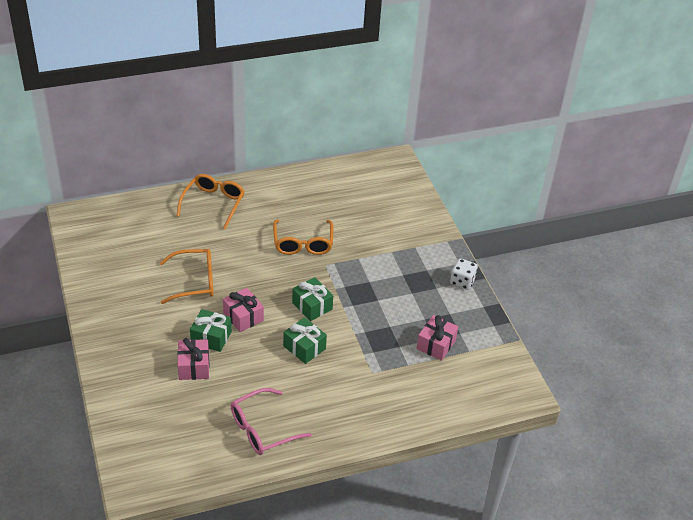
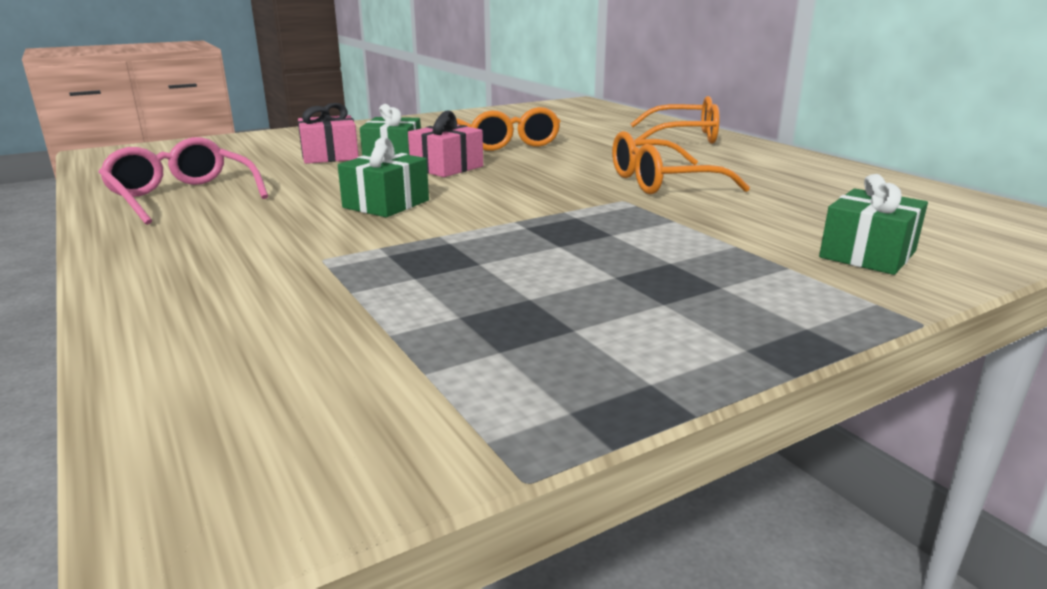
camera: 80 degrees right, 20 degrees down
green gift [292,277,333,321] -> green gift moved to [819,174,928,275]
pink gift [416,315,458,361] -> none
white dice [450,258,478,290] -> none

